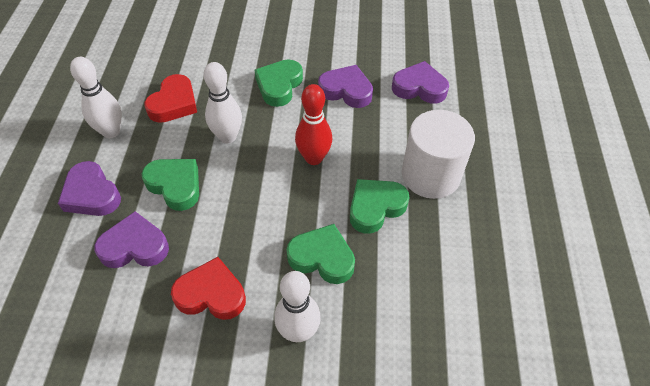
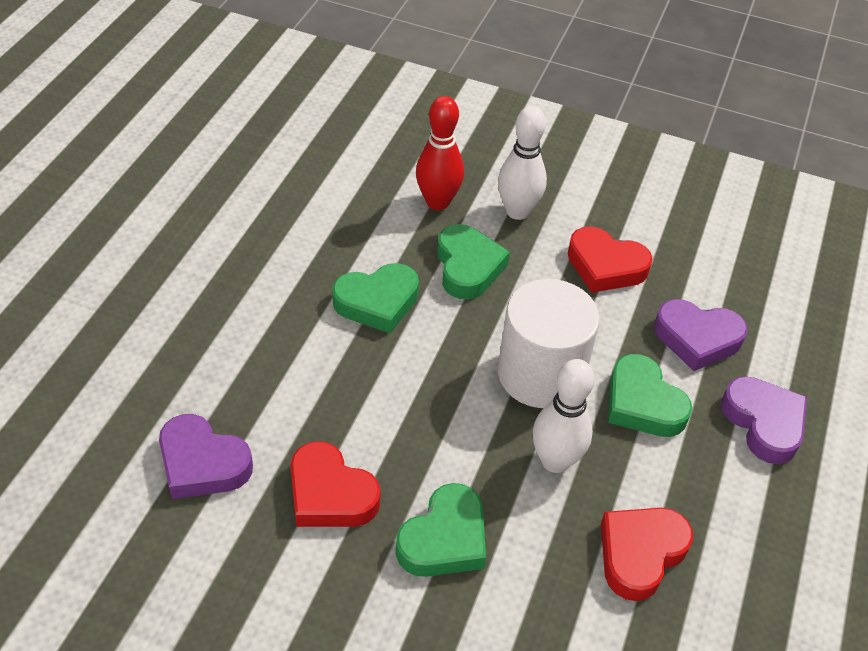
camera: 165 degrees left, 5 degrees down
white bowling pin [70,57,122,138] -> none
green heart [287,224,355,284] -> green heart turned 135 degrees counterclockwise [437,224,510,300]
red bowling pin [295,84,332,165] -> red bowling pin moved to [416,96,464,210]
purple heart [318,65,373,108] -> red heart [290,441,381,527]
white cylinder [402,110,475,199] -> white cylinder moved to [498,279,600,408]

